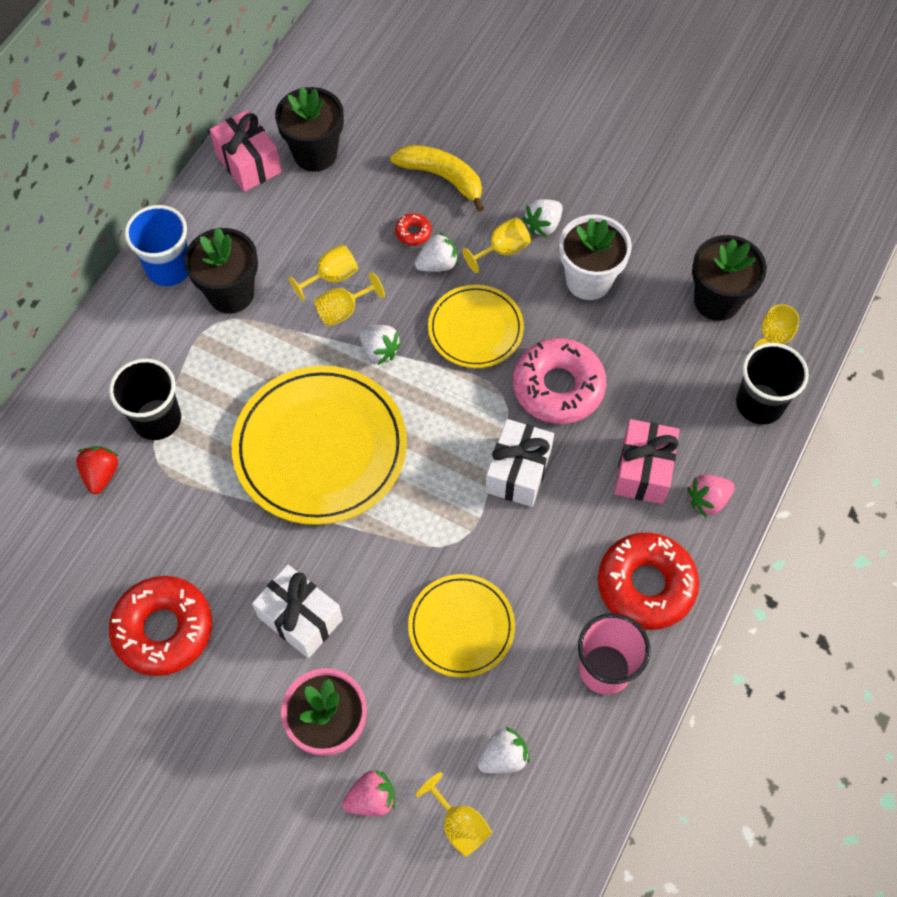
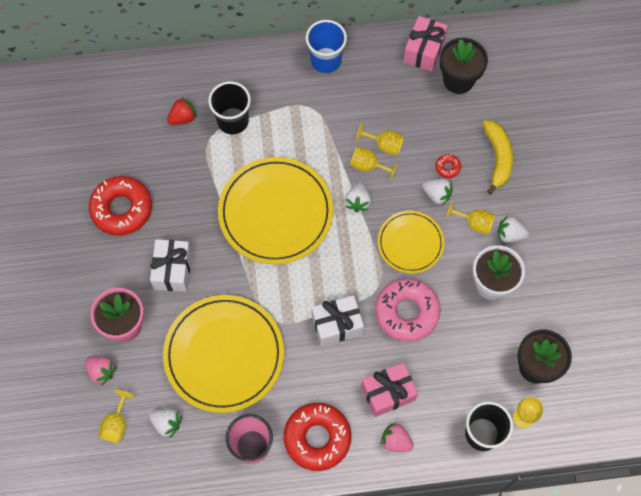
camera: 55 degrees right, 5 degrees up
black flower pot [184,227,258,313] -> none
yellow plate [408,574,515,678] -> yellow plate [163,295,284,413], size x1.74

